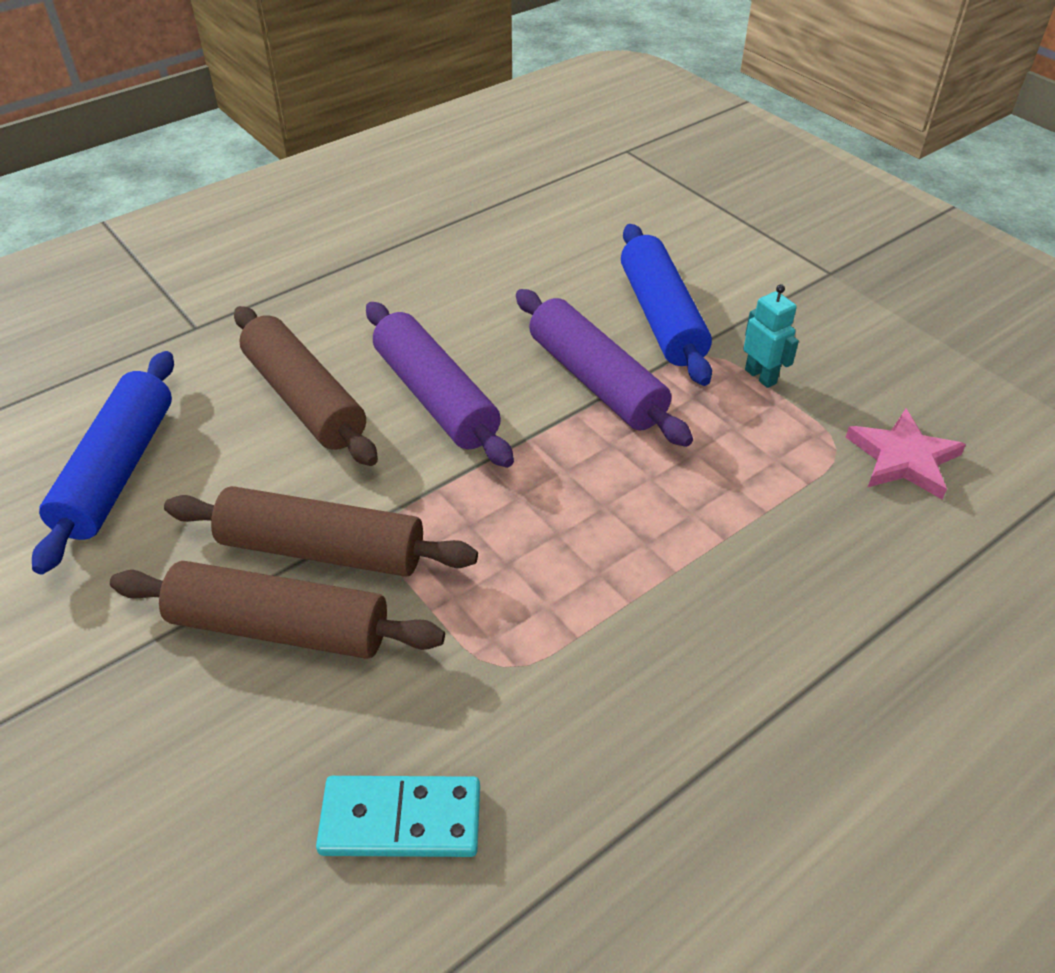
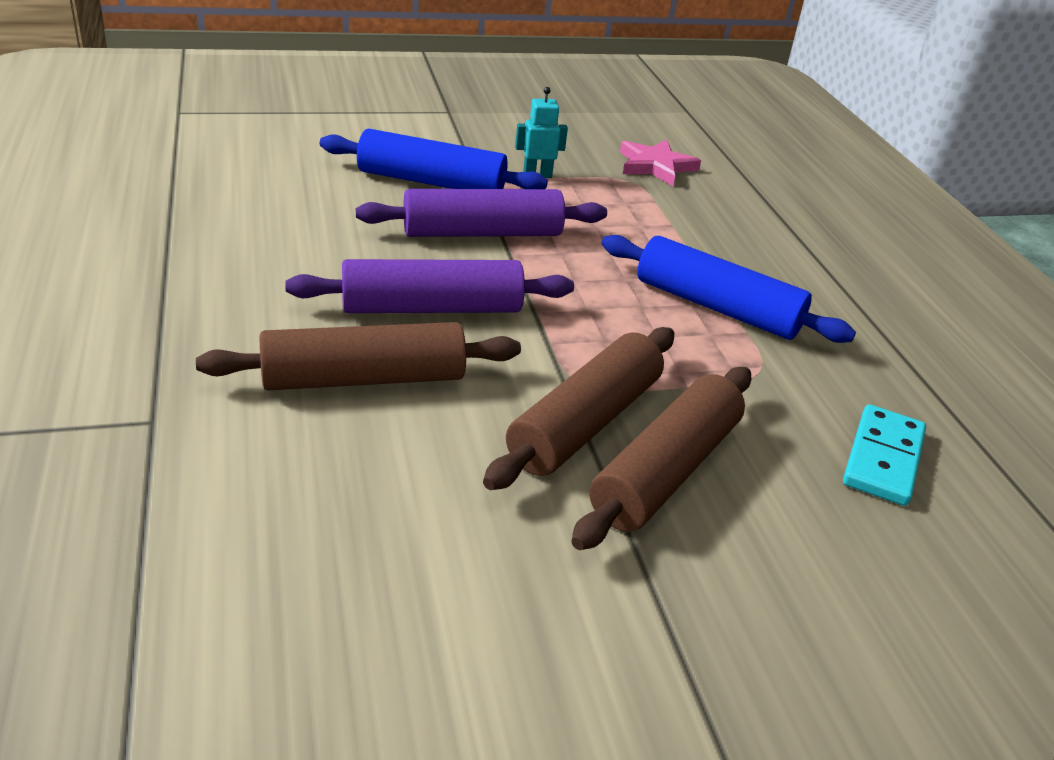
camera: 70 degrees left, 10 degrees down
blue rolling pin [32,351,174,574] -> blue rolling pin moved to [601,235,856,343]

